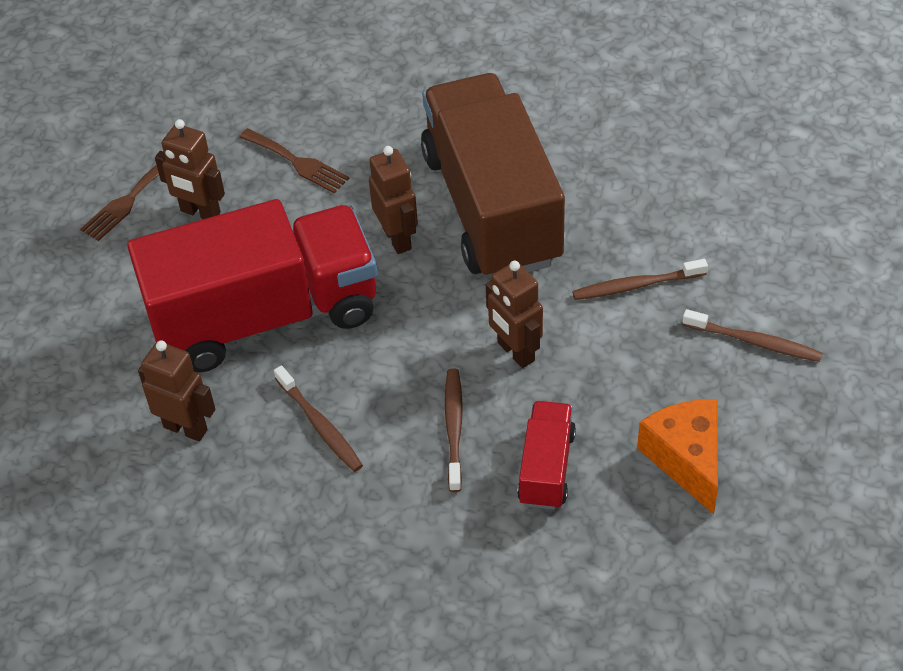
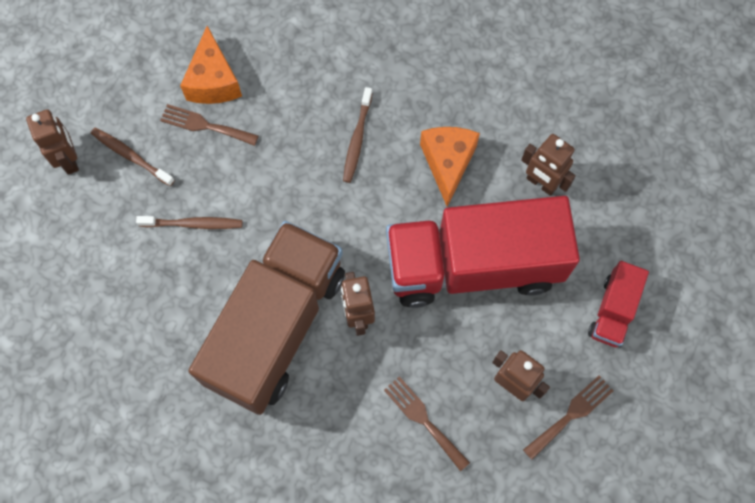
camera: 170 degrees left, 20 degrees up
brown toothbrush [274,365,363,472] -> orange cheese [420,127,480,207]
brown truck [421,73,565,275] -> brown truck turned 150 degrees counterclockwise [189,221,345,415]
brown robot [486,261,543,368] -> brown robot moved to [26,109,79,175]
red truck [517,401,576,509] -> red truck moved to [588,261,649,347]
none -> brown fork [160,104,259,146]

